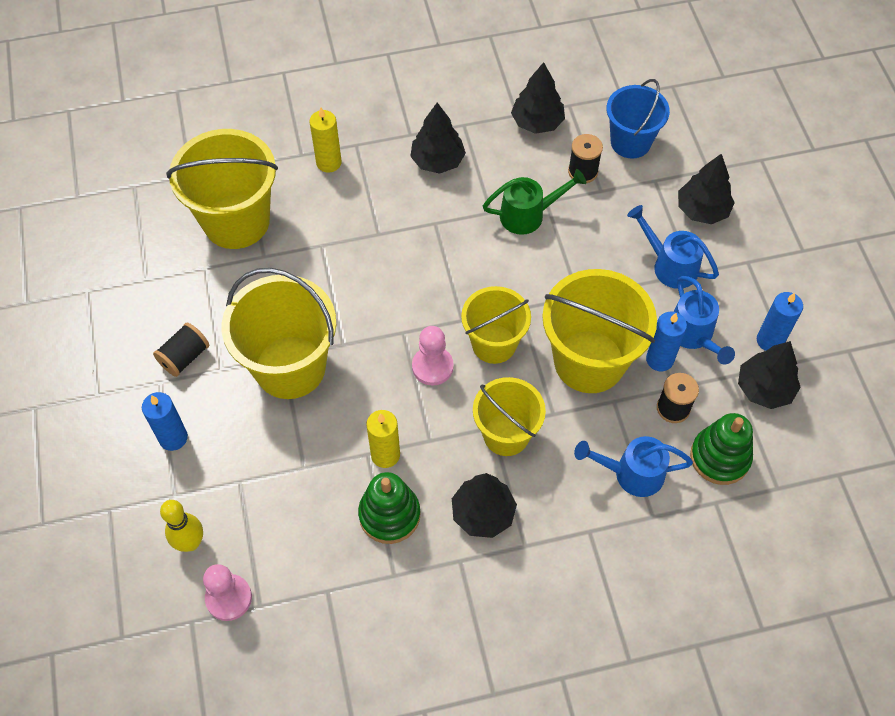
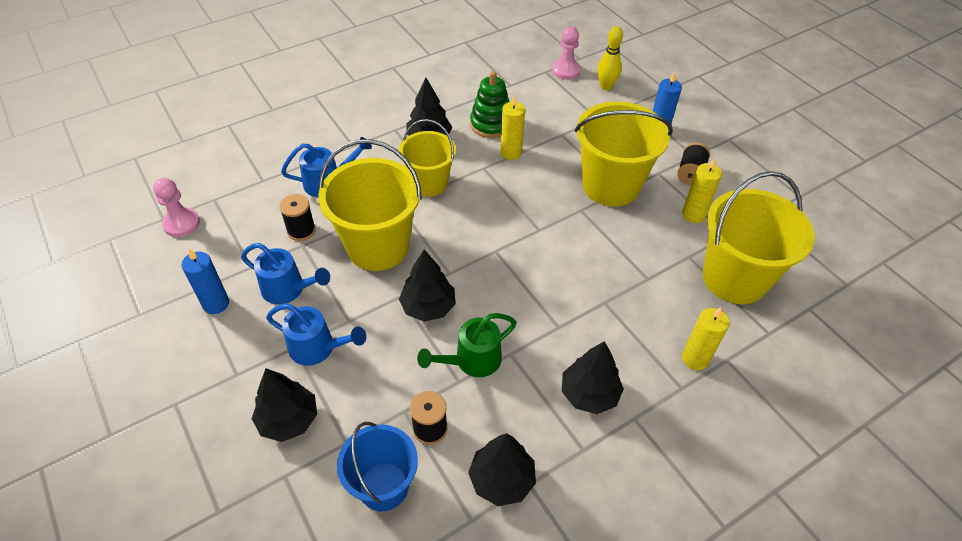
camera: 160 degrees right, 10 degrees down
pink pawn [412,326,454,386] -> pink pawn moved to [153,178,200,237]
yellow bucket [461,286,531,364] -> none
blue candle [646,312,687,371] -> none
blue watering can [674,276,735,365] -> blue watering can turned 150 degrees clockwise [241,243,330,304]
green stacking toy [690,413,753,485] -> none
black tree [738,341,801,409] -> black tree moved to [399,250,456,321]
none -> yellow candle [682,158,722,223]

